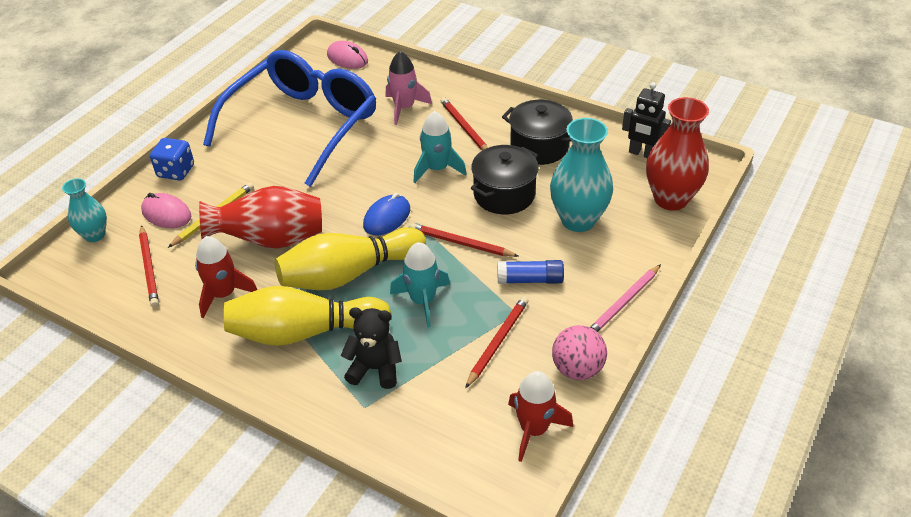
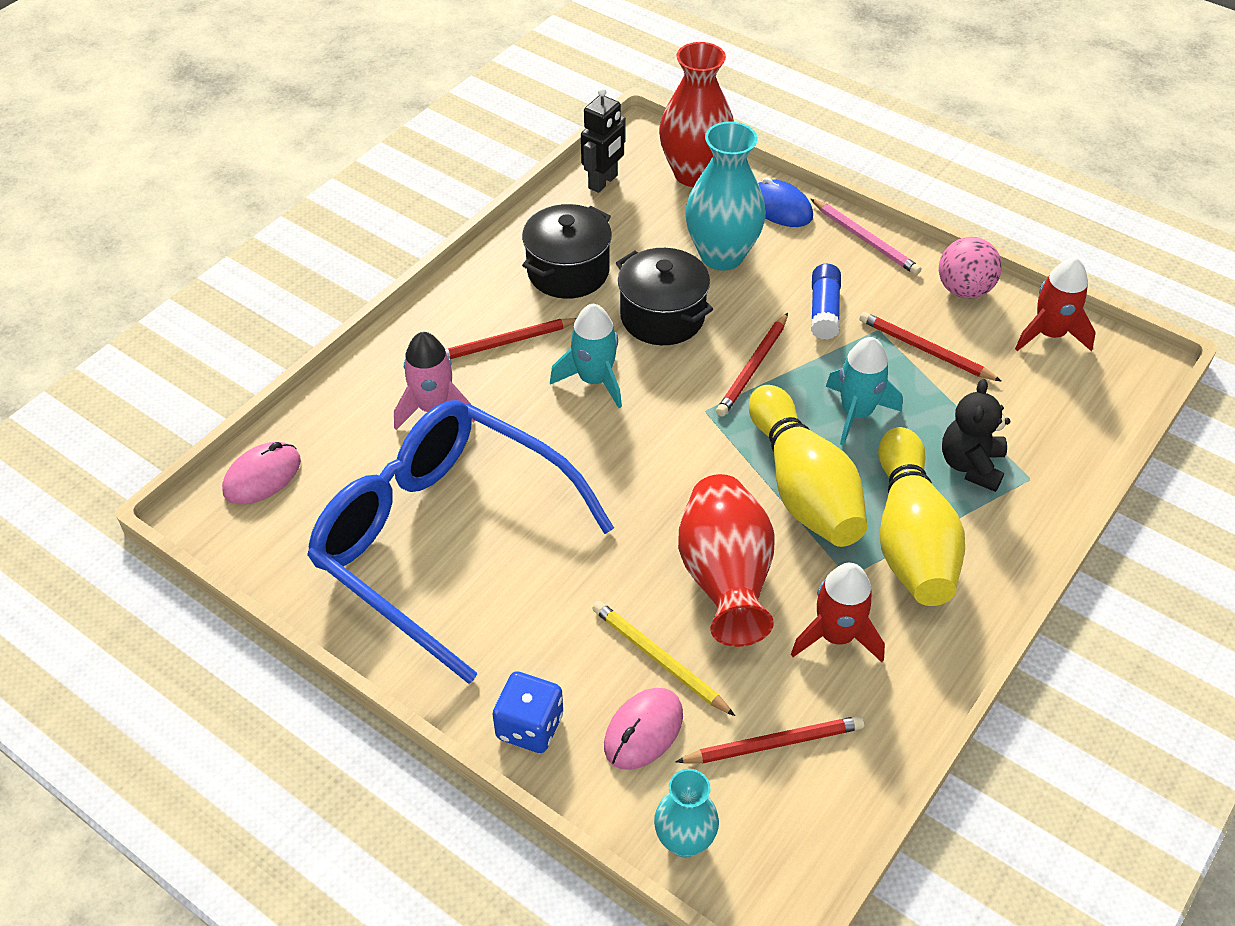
camera: 85 degrees left, 5 degrees up
blue mouse [363,193,410,235] -> blue mouse moved to [758,177,813,227]

